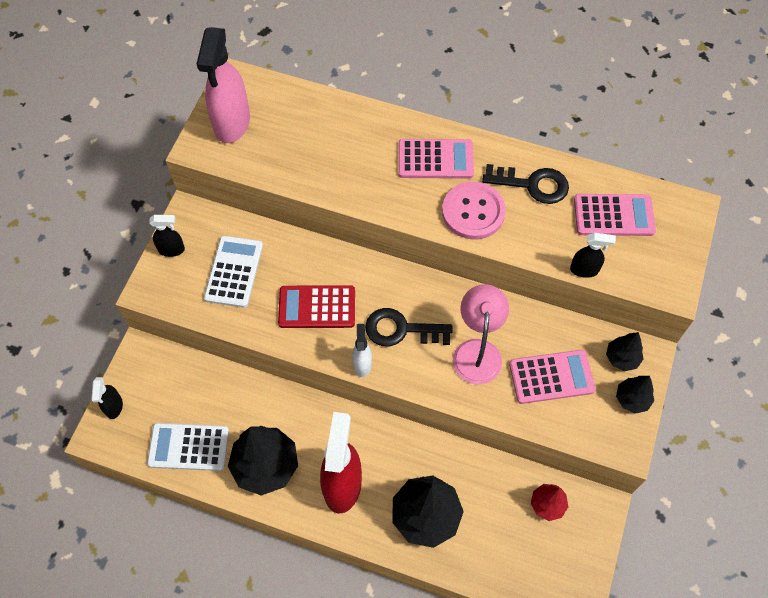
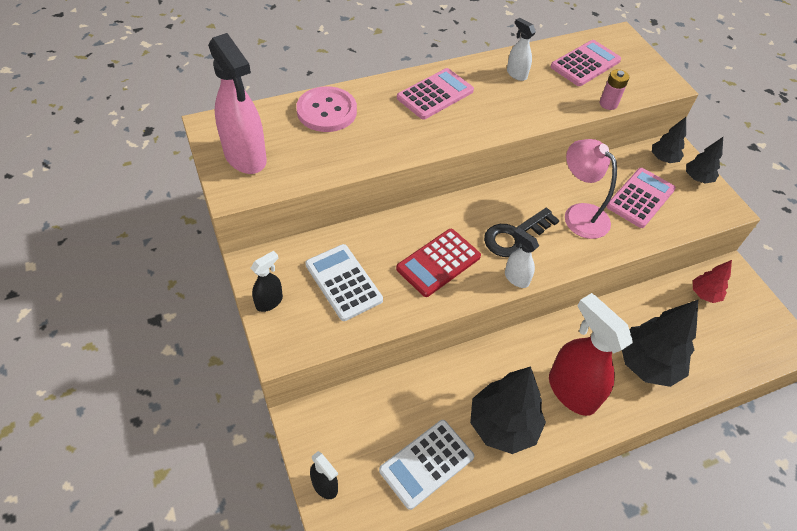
camera: 45 degrees left, 10 degrees down
pink button [442,182,506,240] -> pink button moved to [296,86,357,132]
black key [482,164,569,204] -> white spray bottle [507,18,536,81]
black spray bottle [570,233,616,278] -> pink battery [600,69,629,110]

